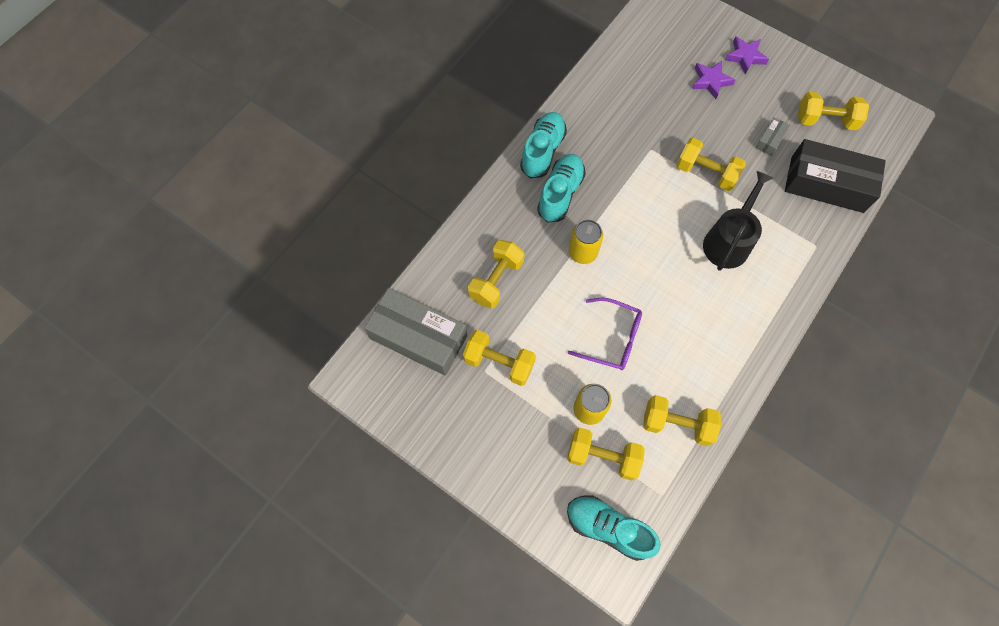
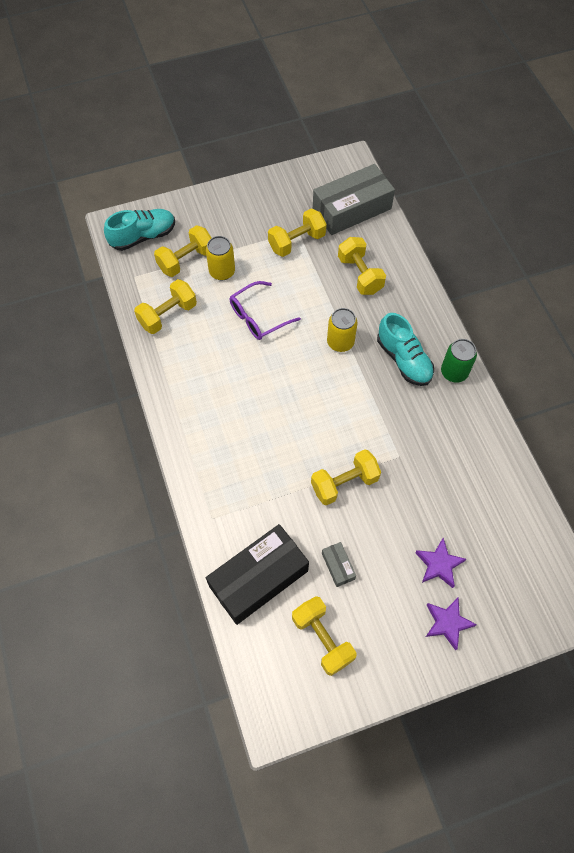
camera: 125 degrees right, 5 degrees down
turquoise shoe [520,112,567,178] -> green can [441,339,477,383]
black watering can [703,171,773,271] -> none
yellow dumbbell [798,92,869,130] -> yellow dumbbell turned 75 degrees counterclockwise [292,596,357,676]

